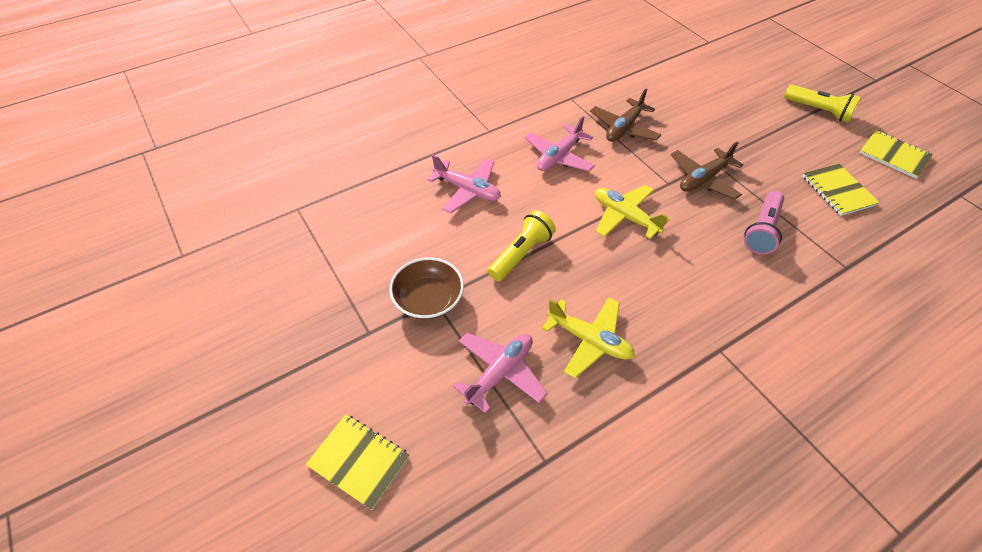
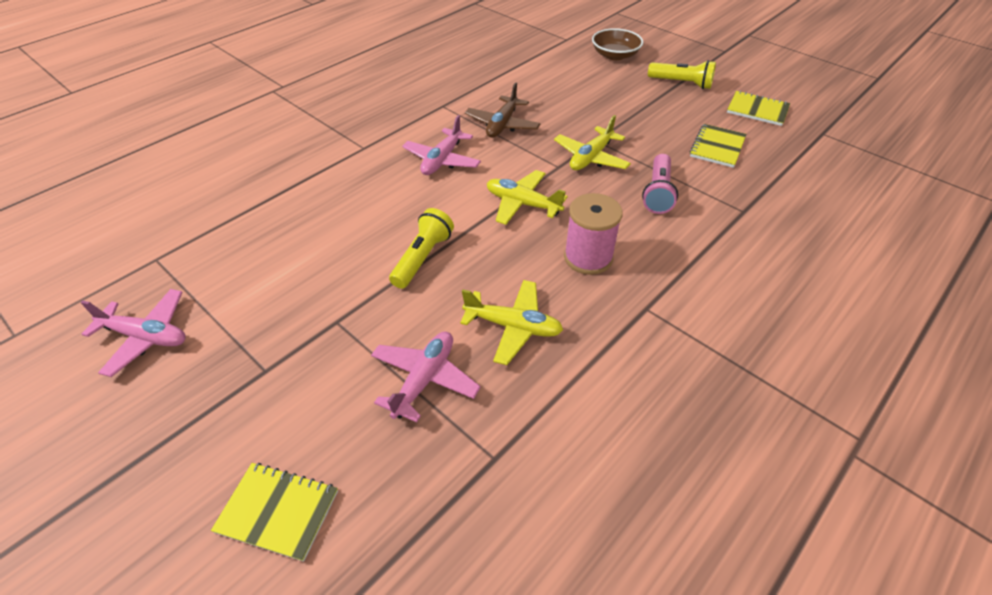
camera: 15 degrees left, 5 degrees down
brown bowl [389,257,464,319] -> brown bowl moved to [592,28,643,60]
pink plane [428,155,501,213] -> pink plane moved to [80,289,186,377]
brown plane [671,141,743,200] -> yellow plane [554,115,631,170]
yellow notebook [803,164,880,216] -> yellow notebook turned 60 degrees clockwise [690,124,746,168]
none -> pink spool [564,193,623,275]

